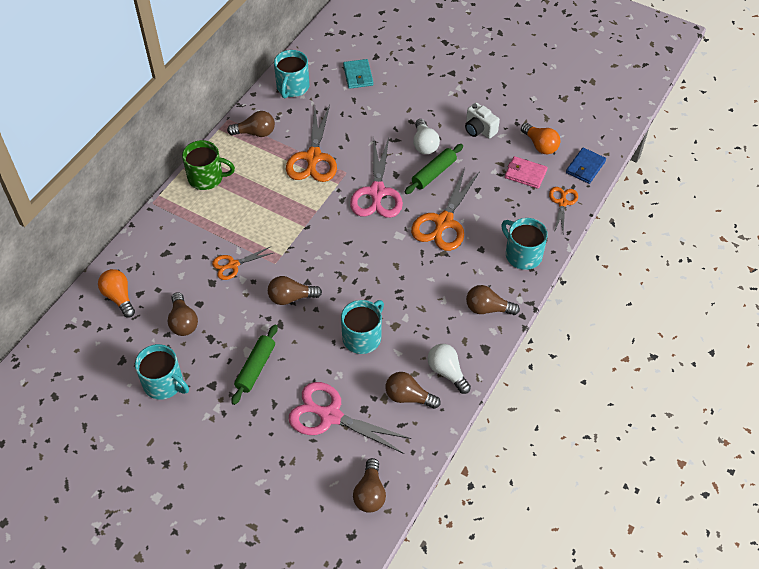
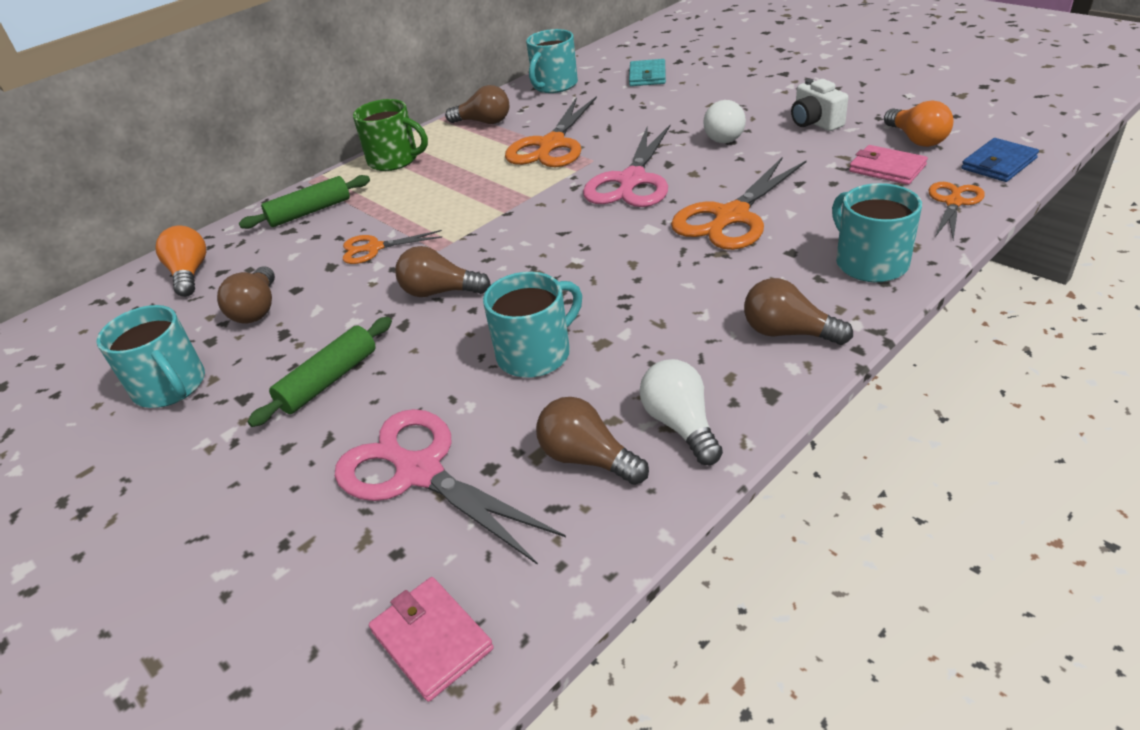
camera: 20 degrees right, 15 degrees down
brown light bulb [353,458,386,513] -> pink wallet [369,577,494,702]
green rolling pin [405,144,463,194] -> green rolling pin moved to [239,175,370,229]

